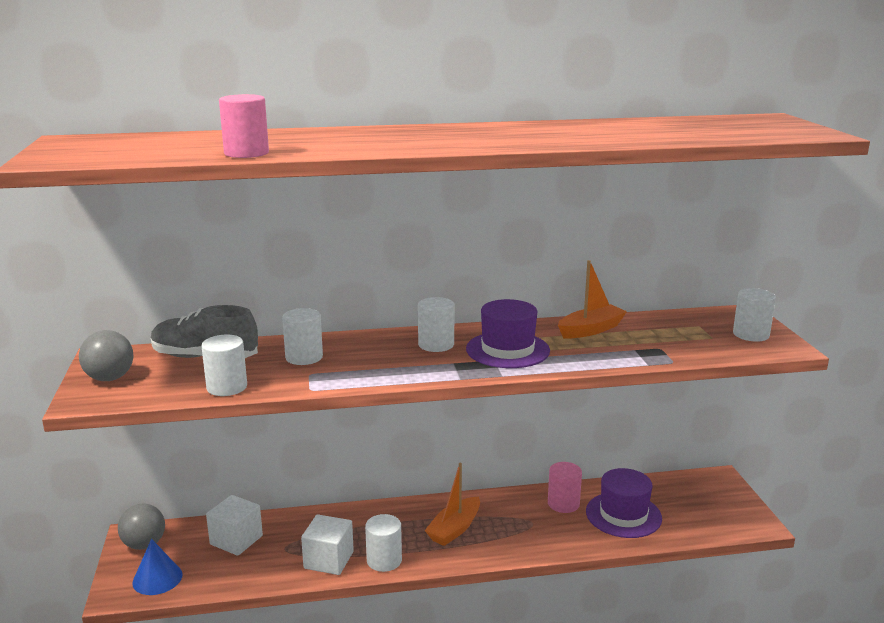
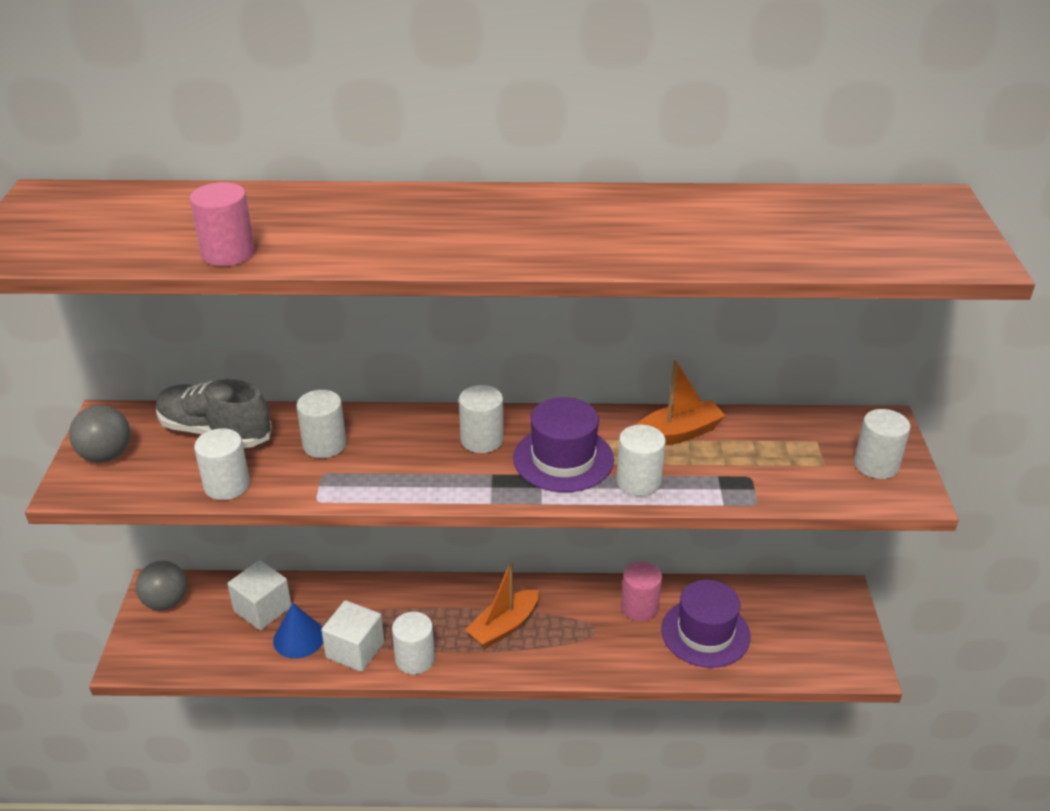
camera: 10 degrees right, 15 degrees up
blue cone [132,539,183,595] -> blue cone moved to [273,603,323,658]
none -> white cylinder [616,425,666,496]

